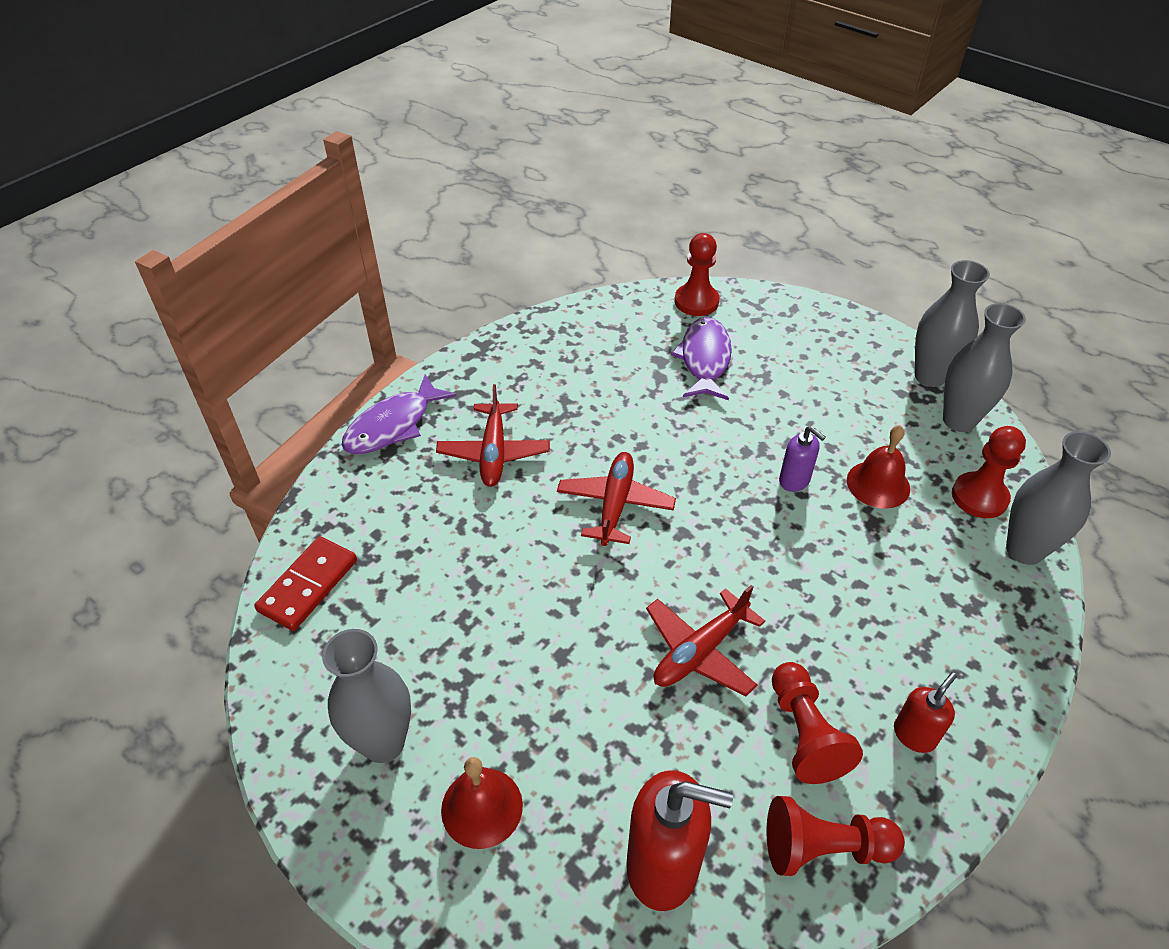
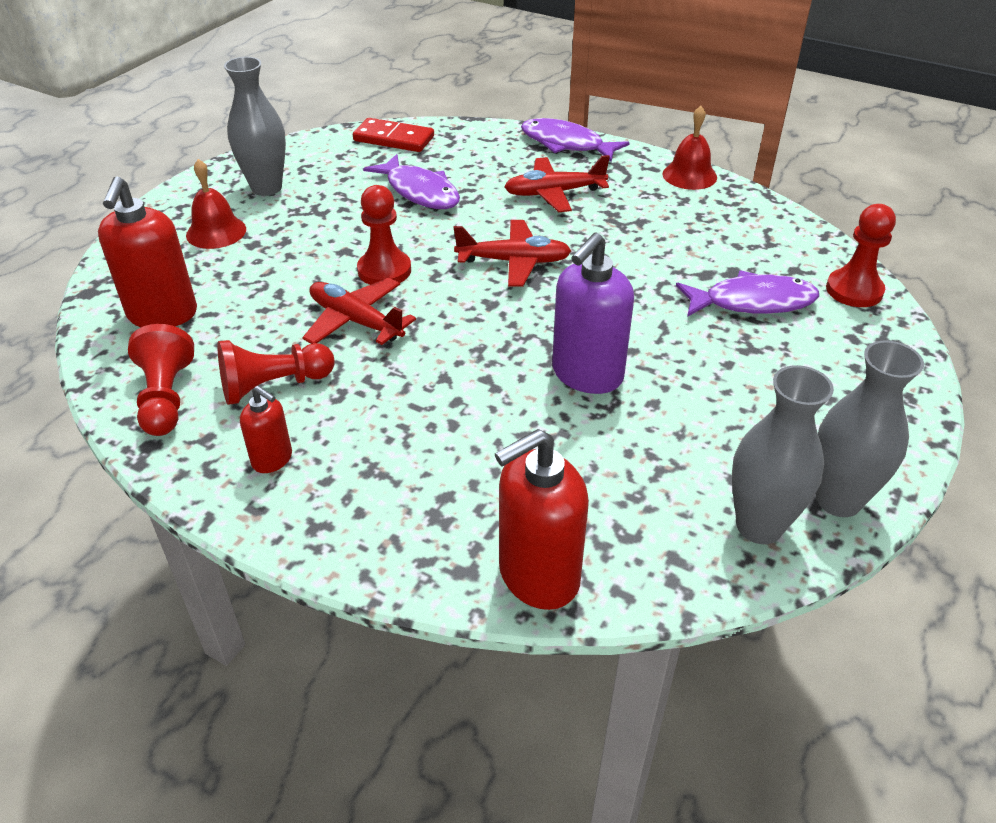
camera: 80 degrees right, 5 degrees down
purple soap dispenser [779,426,826,492] -> purple soap dispenser [552,233,634,394], size x1.85
red bell [847,425,910,509] -> red bell moved to [663,106,717,190]
red pawn [952,426,1026,518] -> red pawn moved to [357,185,411,285]
grey vase [1006,431,1111,565] -> red soap dispenser [495,429,589,610]
none -> purple fish [363,154,460,209]

